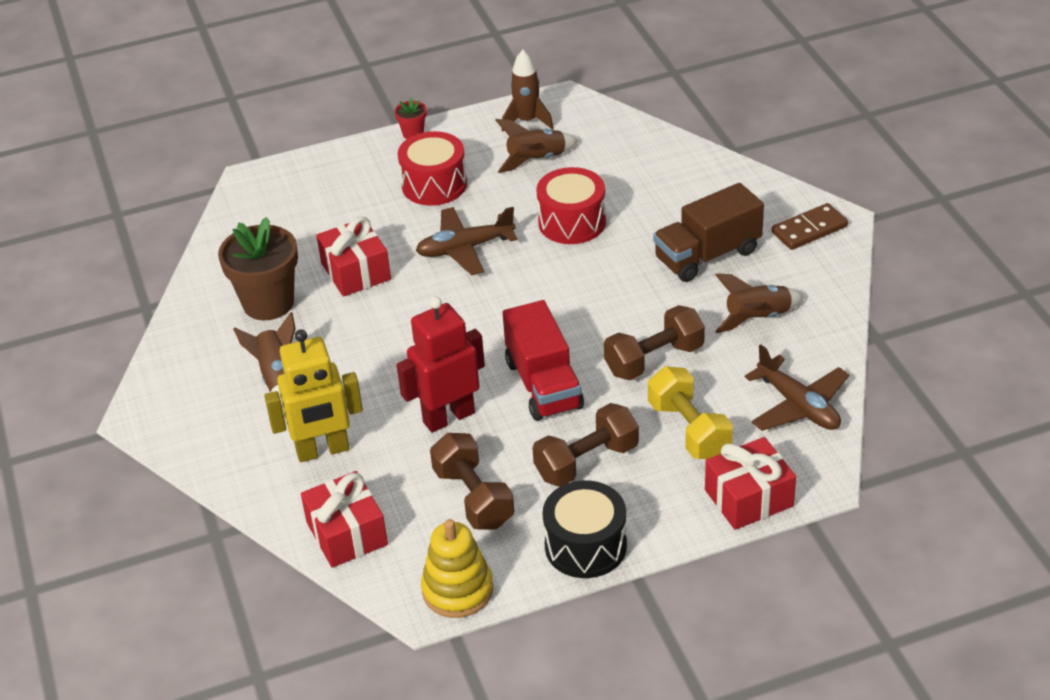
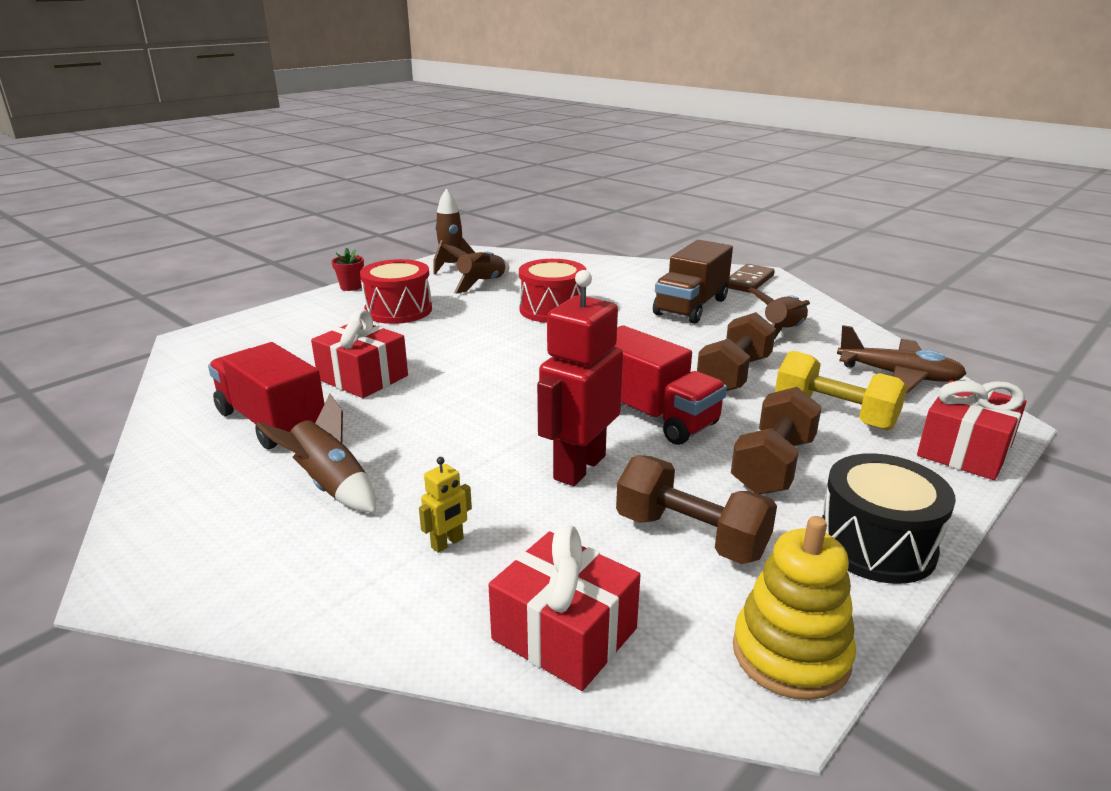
camera: 30 degrees left, 15 degrees down
brown flower pot [218,217,298,320] -> red truck [208,342,324,449]
yellow robot [264,329,363,462] -> yellow robot [419,457,472,553], size x0.43
brown plane [416,207,517,275] -> none

